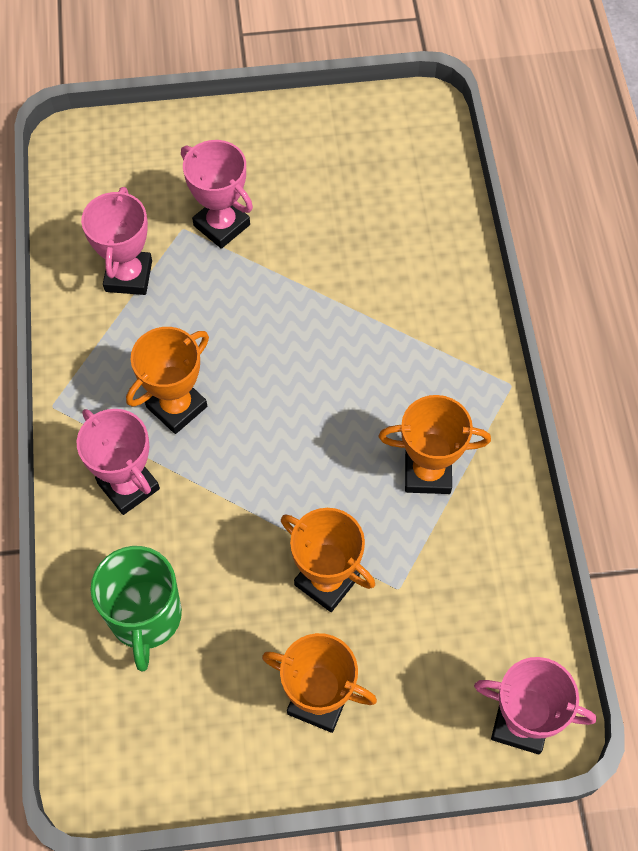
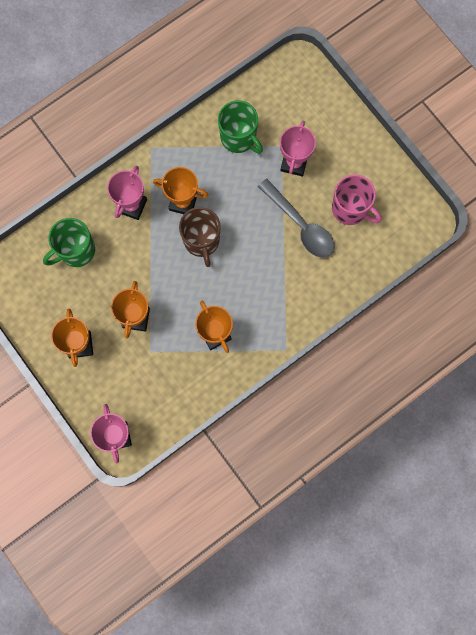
camera: 60 degrees right, 15 degrees up
pink trophy [81,187,152,295] -> green mug [218,100,263,154]
none -> brown mug [179,207,221,267]
none -> grey spoon [258,179,334,258]
none -> pink mug [332,174,382,225]

